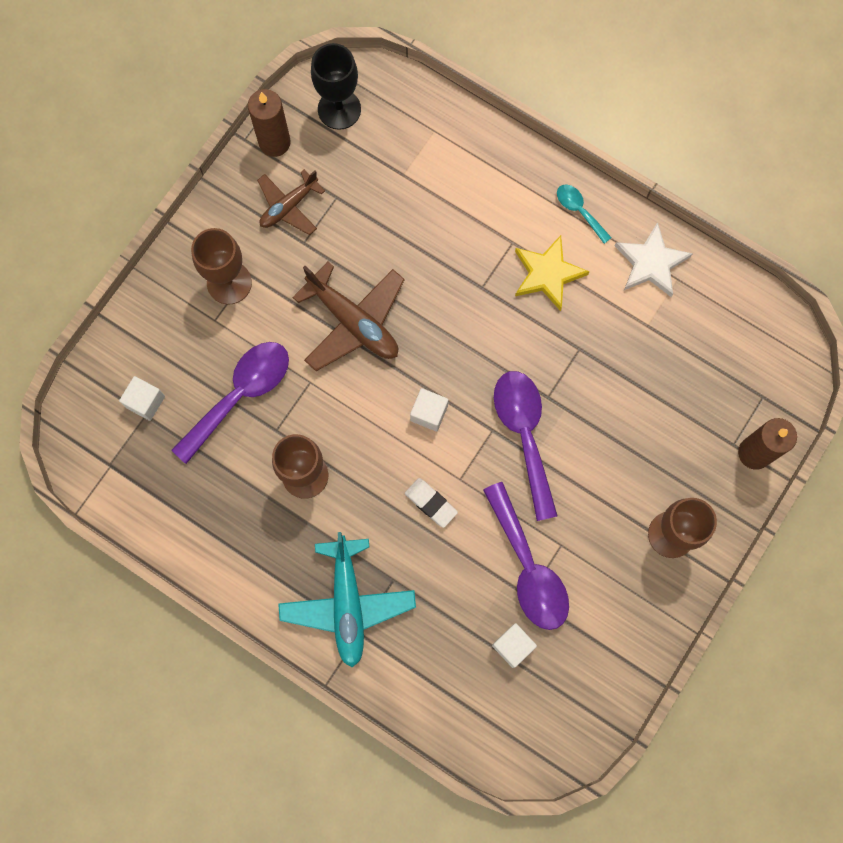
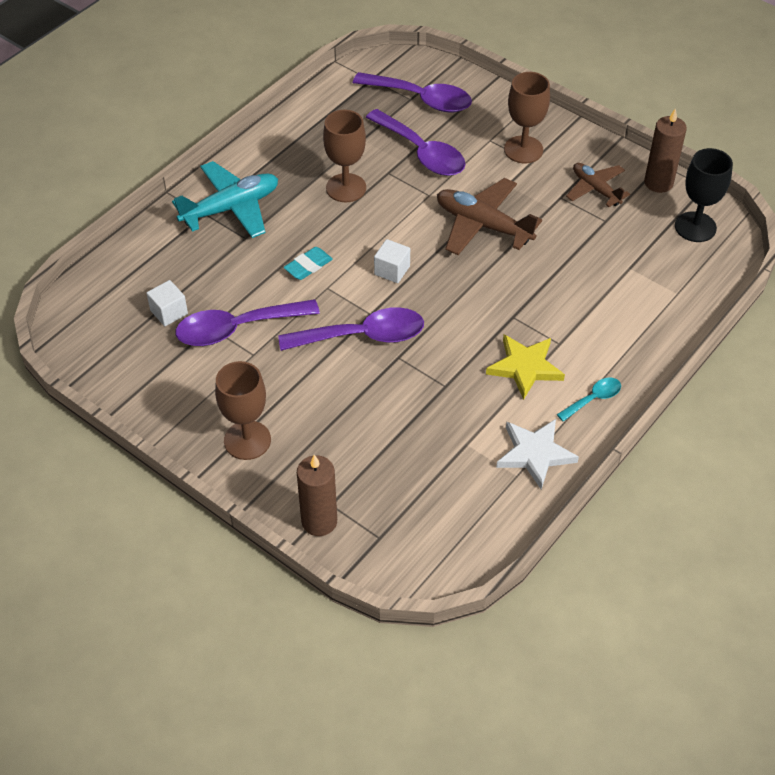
camera: 95 degrees right, 25 degrees down
white cube [119,376,165,421] -> purple spoon [353,72,472,113]
turquoise plane [278,532,416,667] -> turquoise plane turned 150 degrees clockwise [172,161,278,238]
brown plane [292,262,405,371] -> brown plane turned 75 degrees clockwise [437,178,542,255]
white eraser [405,478,458,528] -> turquoise eraser [284,247,333,280]

